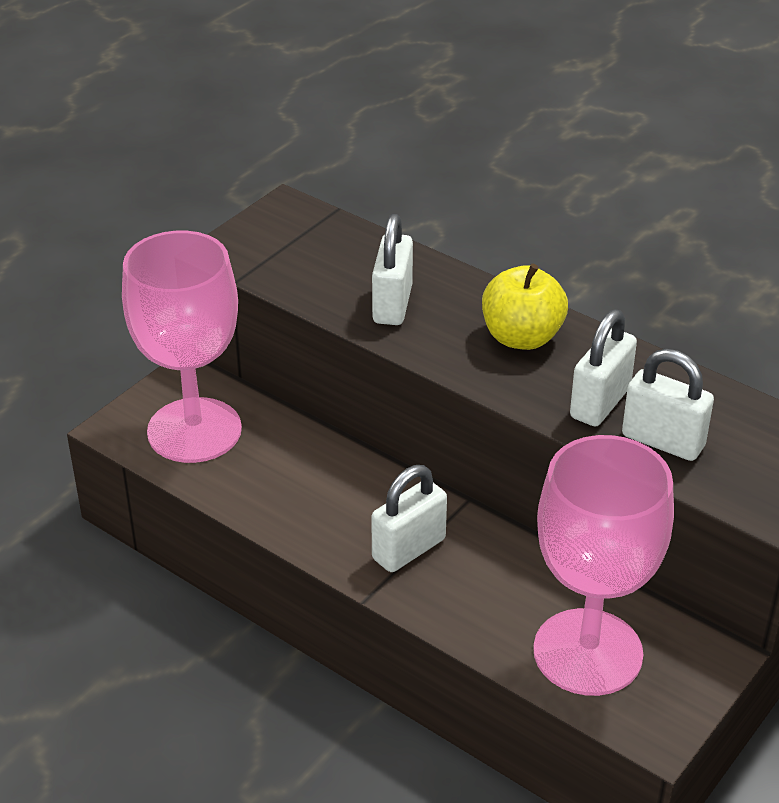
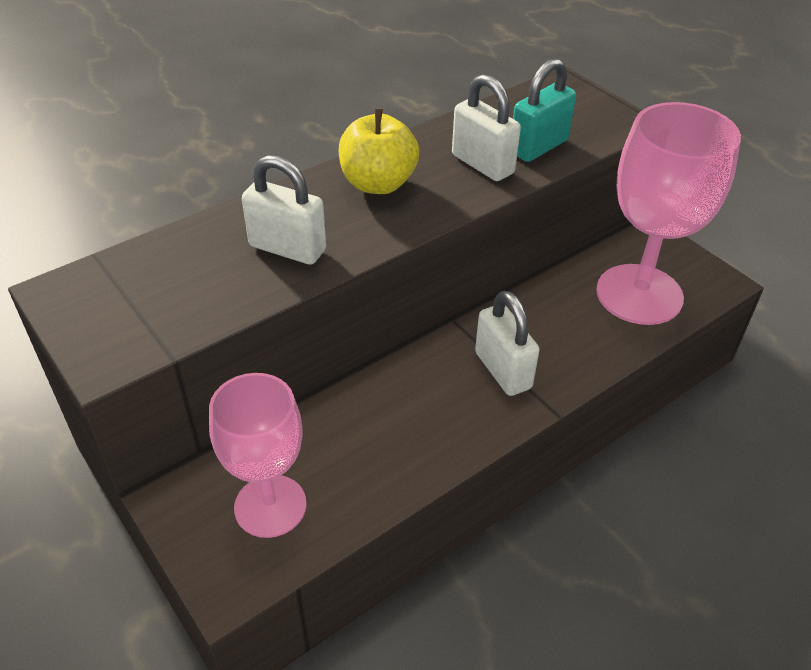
camera: 75 degrees left, 5 degrees up
pink goblet [122,231,242,463] -> pink goblet [209,373,307,538], size x0.66
white padlock [622,349,714,461] -> turquoise padlock [513,58,576,162]

